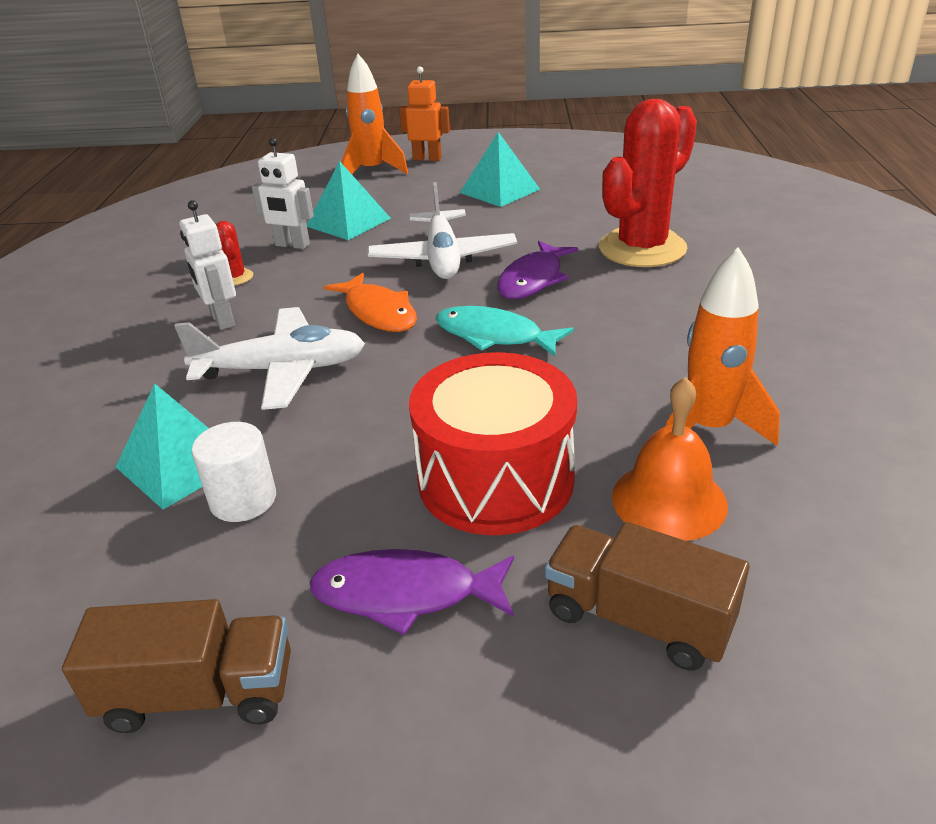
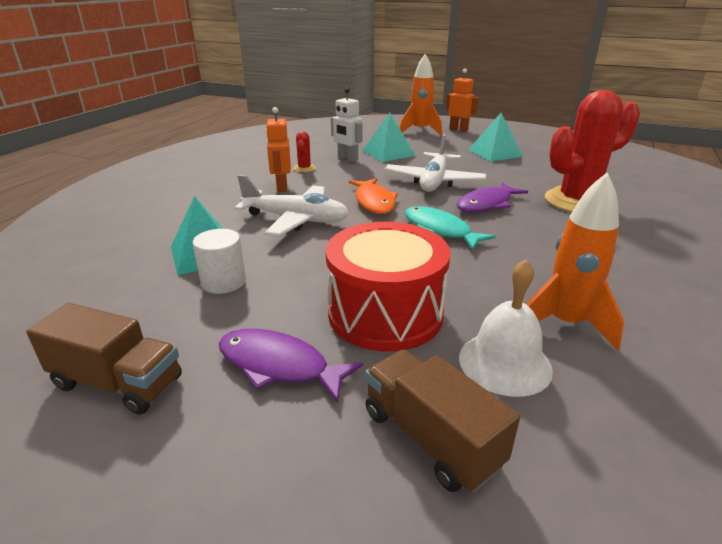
camera: 20 degrees right, 5 degrees down
white robot [179,200,236,330] -> orange robot [266,107,291,192]
orange bell [612,377,728,541] -> white bell [459,259,553,397]

